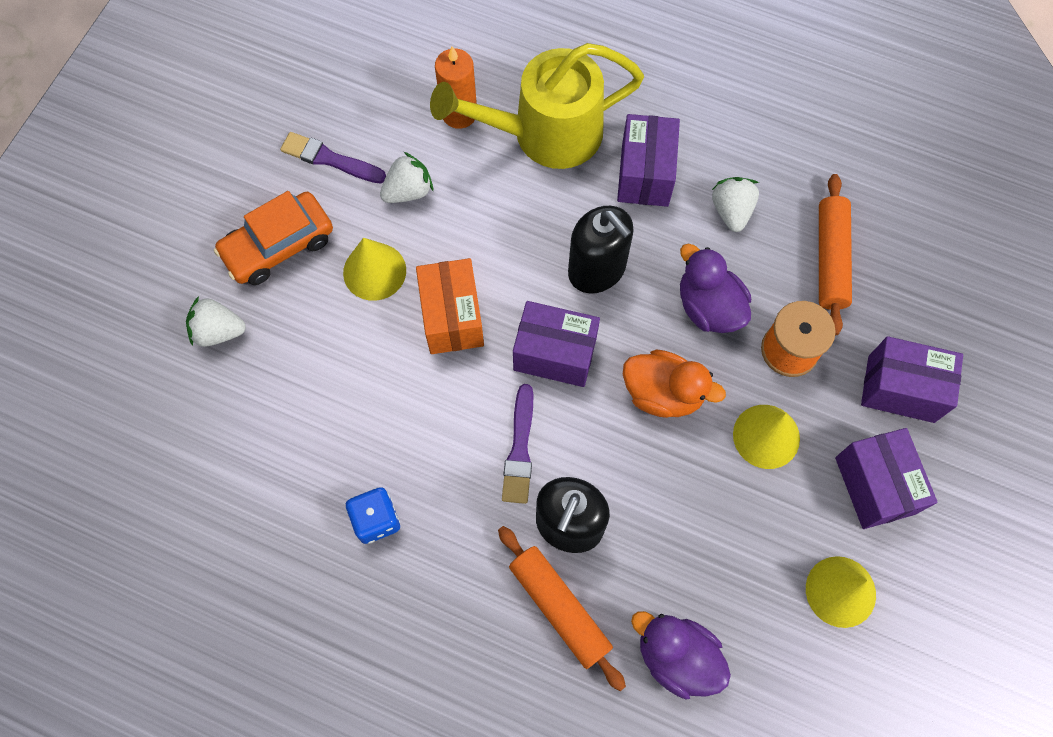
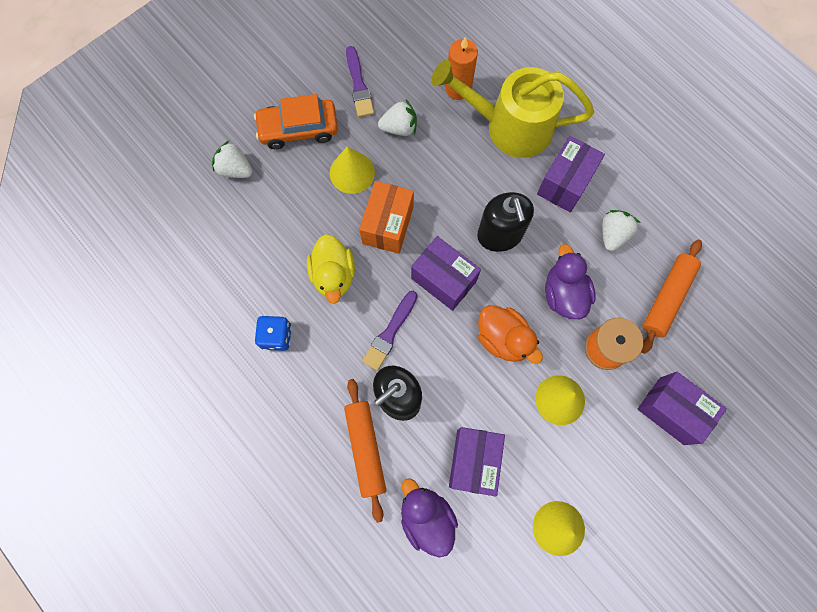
camera: 25 degrees right, 5 degrees up
purple brush [280,132,386,184] -> purple brush turned 150 degrees counterclockwise [346,46,374,117]
purple box [835,428,937,529] -> purple box moved to [449,427,505,497]
none -> yellow duck [307,234,355,304]

